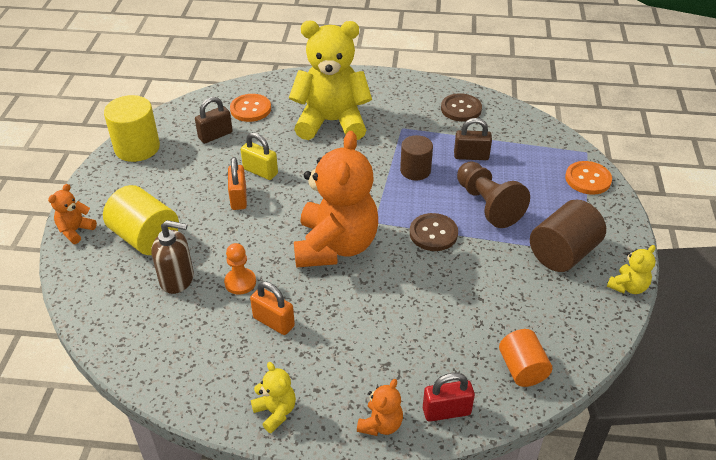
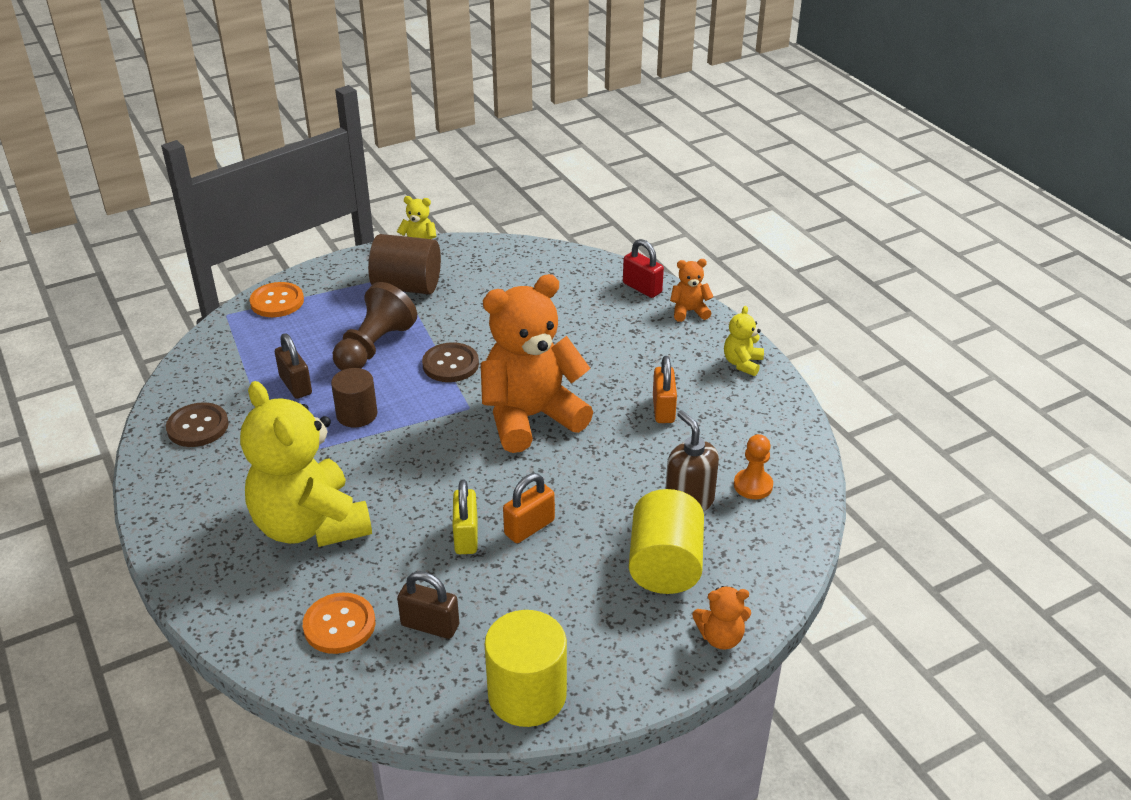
camera: 125 degrees left, 5 degrees down
orange pawn [224,243,256,295] -> orange pawn moved to [734,434,773,499]
orange cylinder [499,329,552,387] -> none

